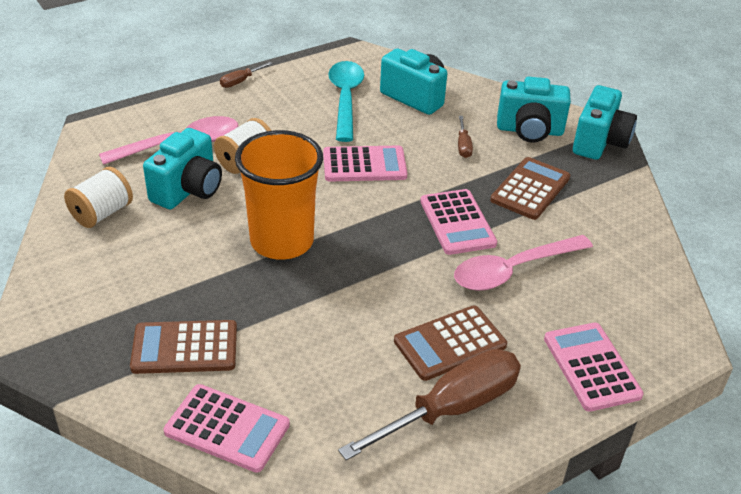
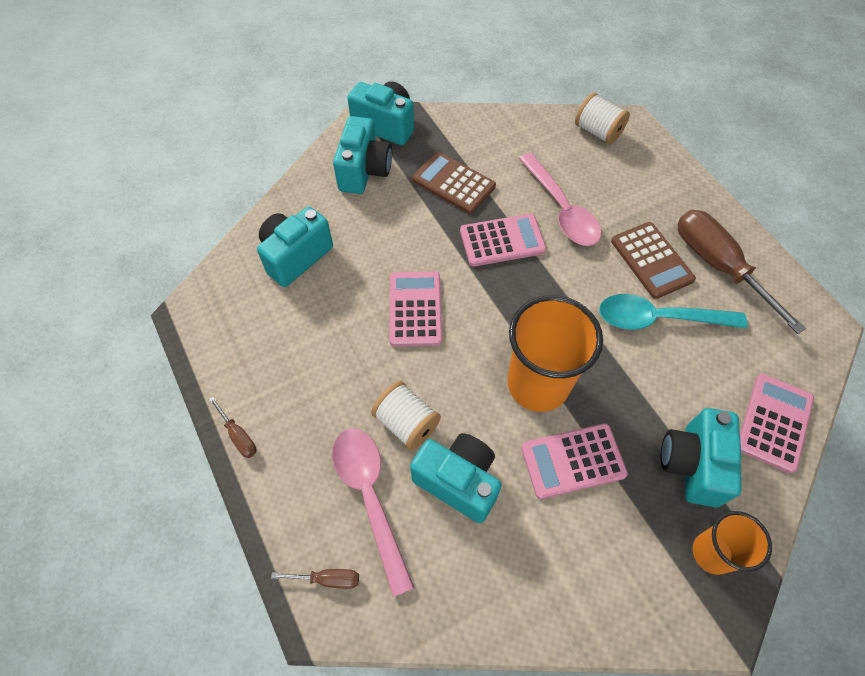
camera: 85 degrees left, 20 degrees up
white spool [64,167,133,228] -> white spool moved to [575,93,630,144]
brown calculator [130,320,237,374] -> turquoise camera [661,408,742,507]
turquoise spoon [328,61,364,142] -> turquoise spoon moved to [599,294,747,330]
brown screwdriver [458,116,473,158] -> brown screwdriver moved to [271,569,359,589]
pink calculator [544,323,644,412] -> pink calculator moved to [521,423,628,499]
none -> orange cup [693,511,772,575]

